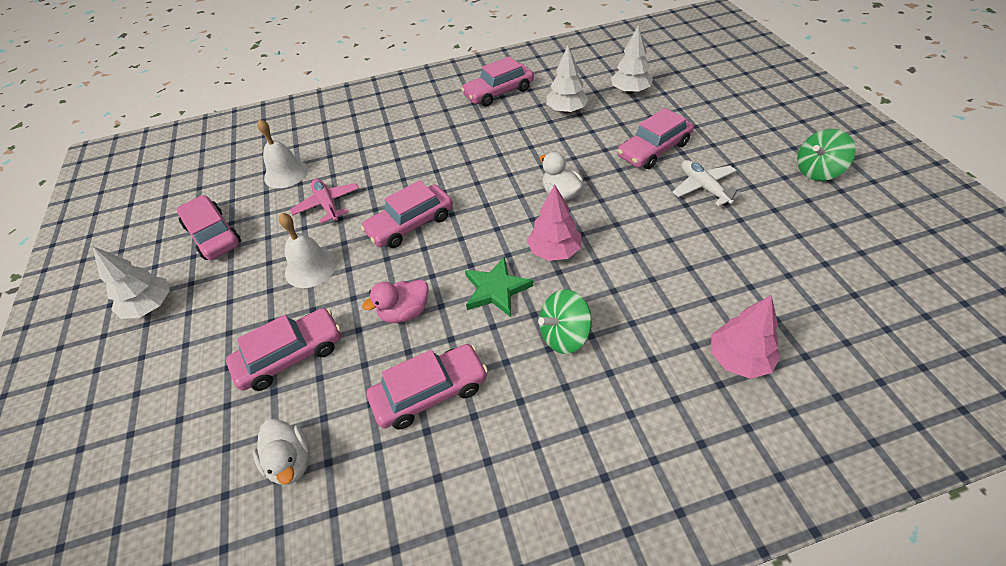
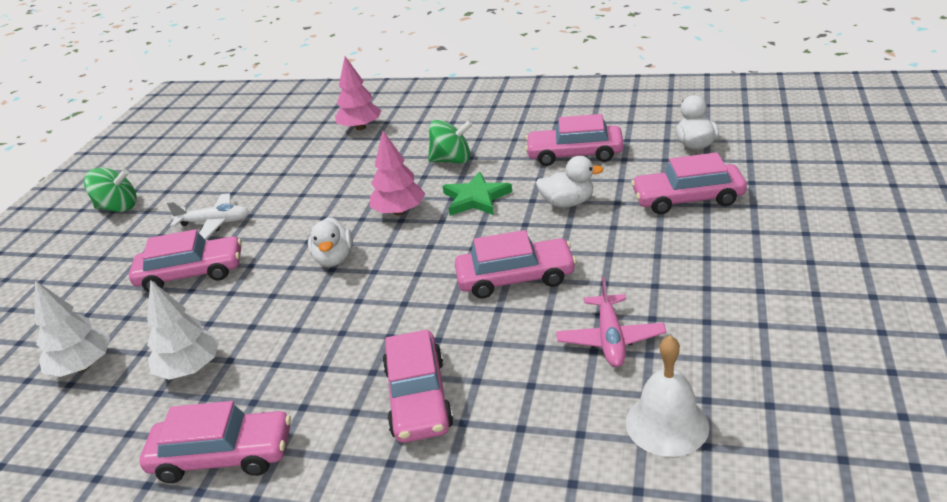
camera: 150 degrees left, 15 degrees down
white tree [93,247,170,319] -> none
pink car [177,195,241,260] -> pink car moved to [382,330,454,443]
white bell [279,213,337,288] -> none
pink duck [362,279,429,323] -> white duck [536,156,603,207]
white plane [672,160,743,206] -> white plane turned 90 degrees counterclockwise [167,194,249,239]

